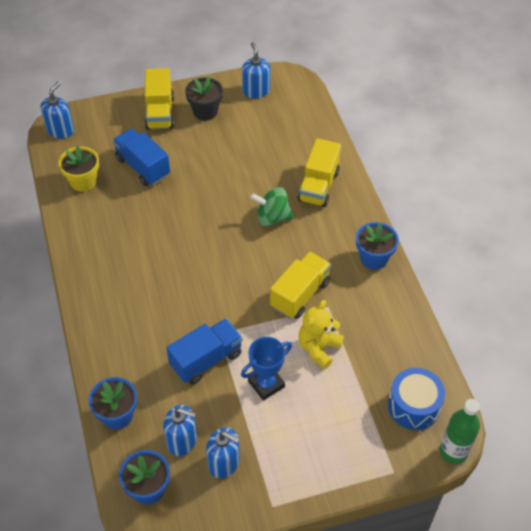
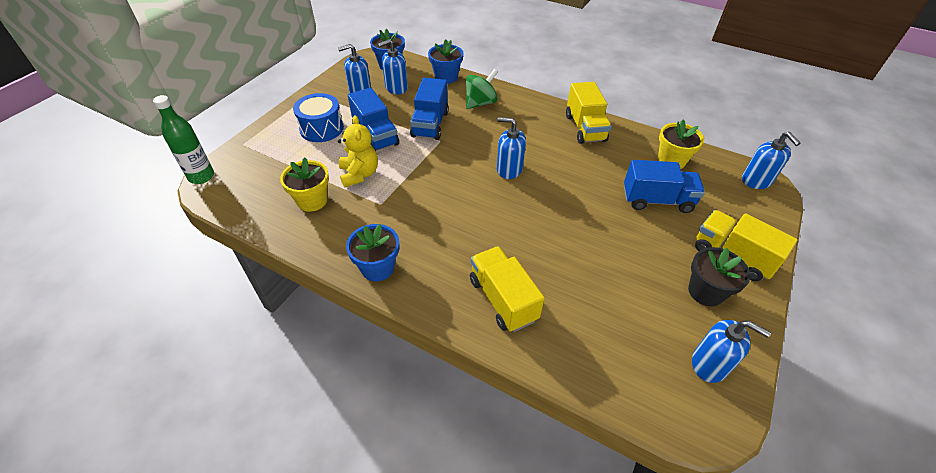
camera: 135 degrees right, 5 degrees down
blue trophy [241,337,292,401] -> blue truck [348,88,399,151]
green spinning top [250,187,294,226] -> green spinning top moved to [466,69,498,109]
yellow truck [270,251,331,319] -> yellow truck moved to [566,82,612,144]
blue drum [388,368,445,430] -> blue drum moved to [293,93,344,142]
none -> yellow flower pot [280,158,329,212]
none -> blue soap dispenser [497,117,526,179]

